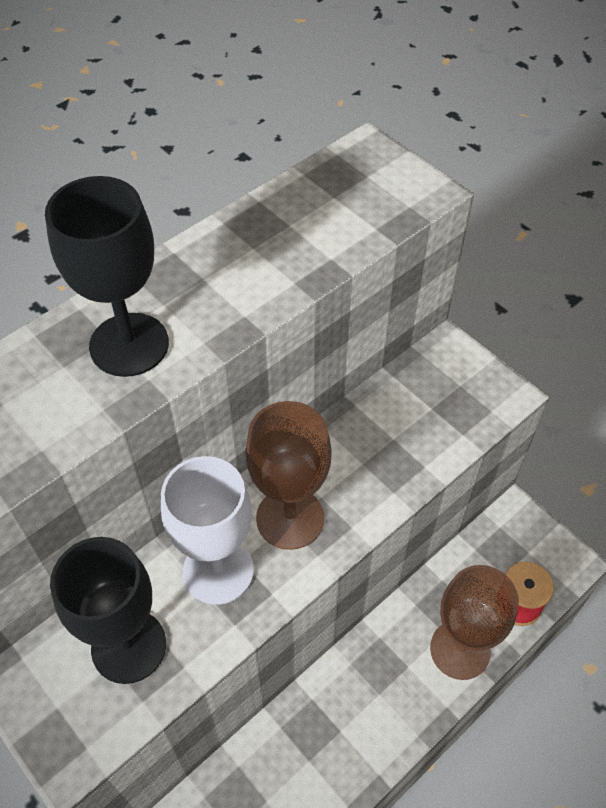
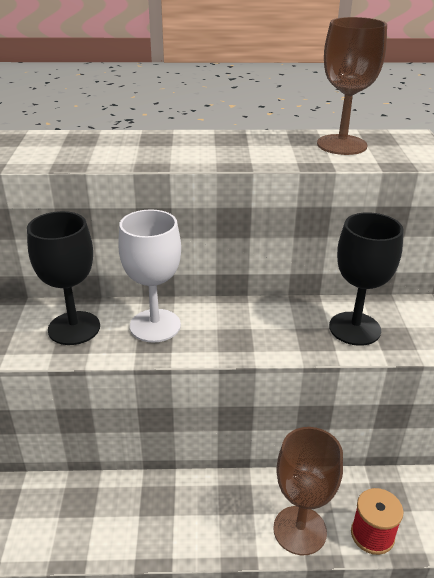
camera: 40 degrees right, 20 degrees down
black goblet [45,176,169,377] -> black goblet moved to [329,212,404,346]
brown goblet [245,401,332,550] -> brown goblet moved to [317,17,387,155]

